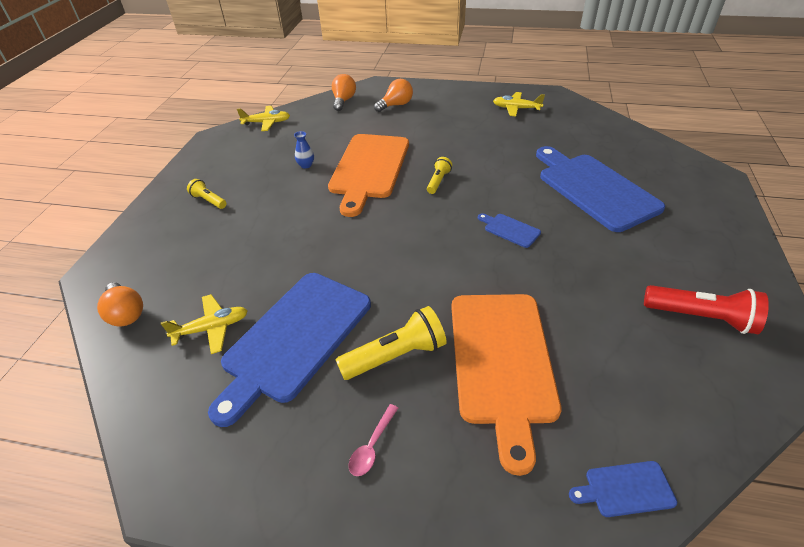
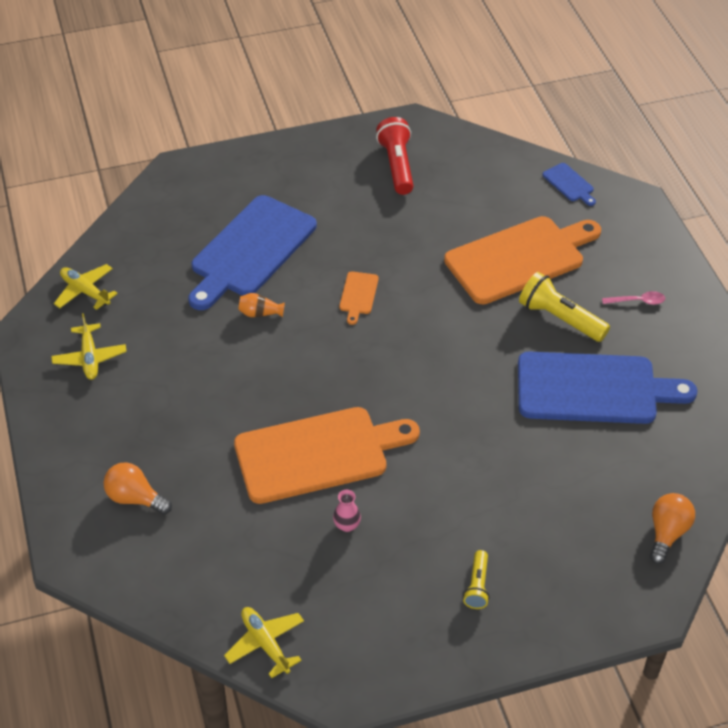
camera: 120 degrees left, 5 degrees up
yellow plane [161,294,248,354] -> yellow plane moved to [54,264,118,310]
blue vase [294,131,314,169] -> pink vase [333,490,361,532]
orange light bulb [332,74,356,111] -> none
yellow flashlight [427,157,452,194] -> none
blue cutting board [478,213,541,248] -> orange cutting board [339,271,379,325]
none -> orange vase [238,293,285,317]

